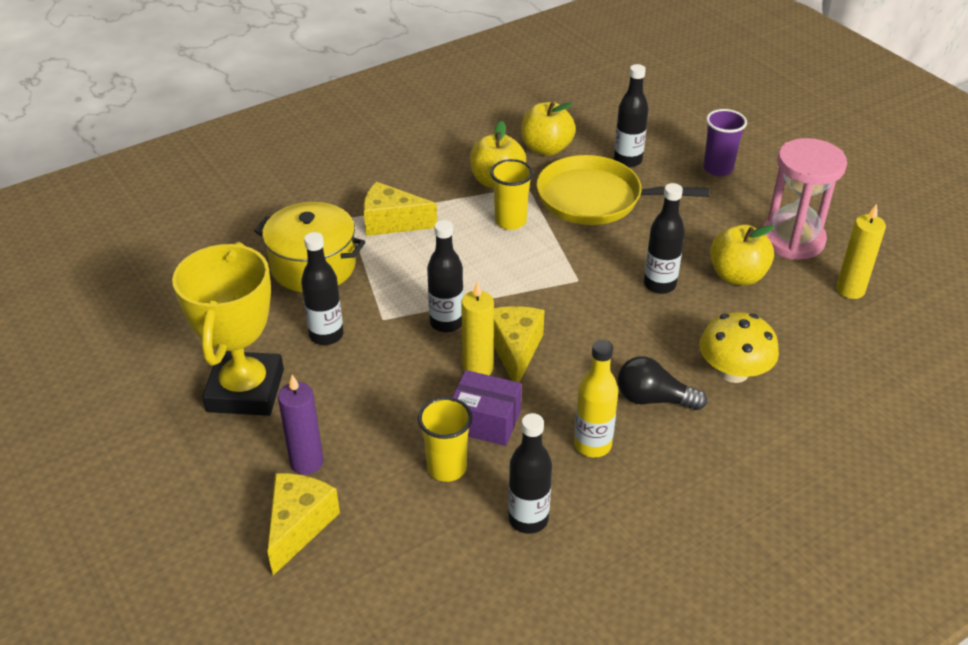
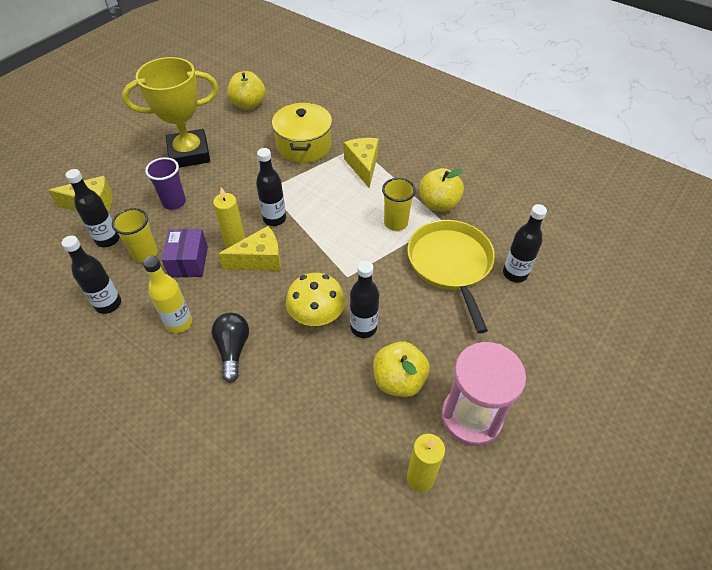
camera: 70 degrees right, 10 degrees up
purple candle [278,375,324,475] -> none
black bottle [301,232,344,345] -> black bottle moved to [65,169,120,248]
yellow apple [521,102,576,156] -> yellow apple moved to [227,71,266,110]
yellow mushroom [699,312,779,383] -> yellow mushroom moved to [286,273,345,326]
purple cup [703,109,747,176] -> purple cup moved to [145,157,186,210]

